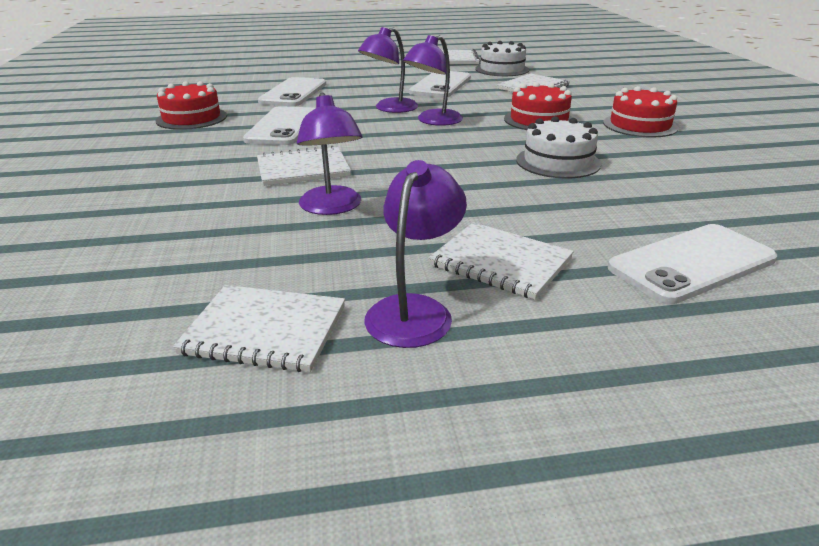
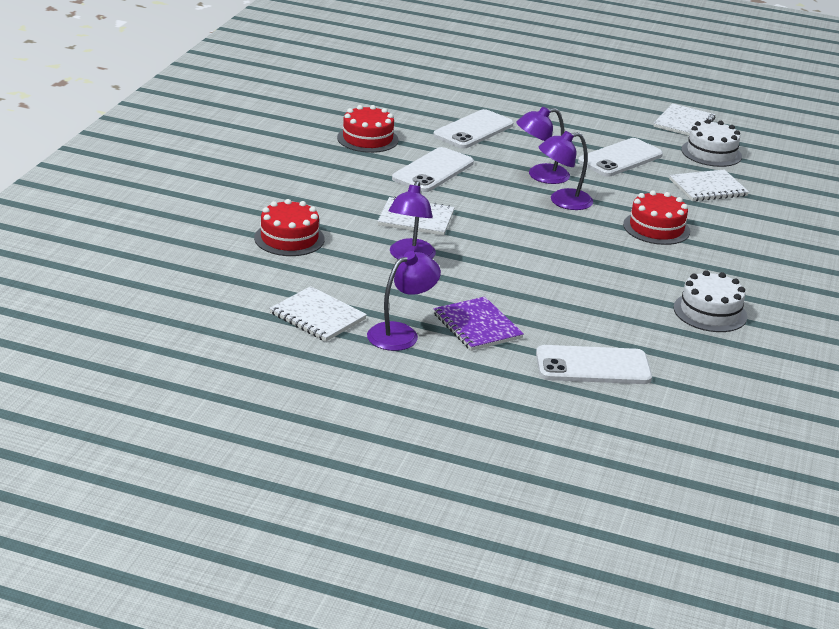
camera: 25 degrees right, 0 degrees up
white notebook [429,222,574,300] -> purple notebook [433,297,524,351]
white cake [516,116,601,179] -> white cake moved to [673,270,748,332]
red cake [603,86,679,137] -> red cake moved to [254,199,325,256]

